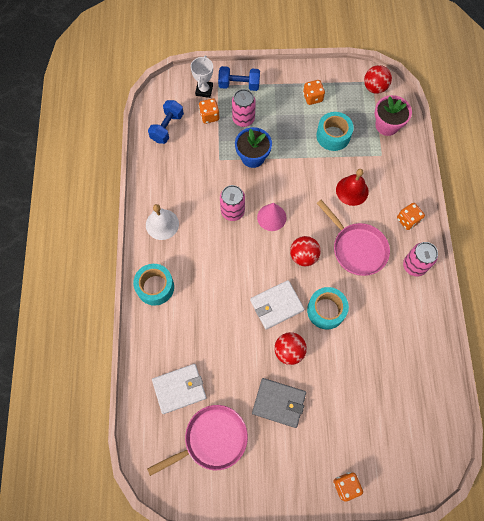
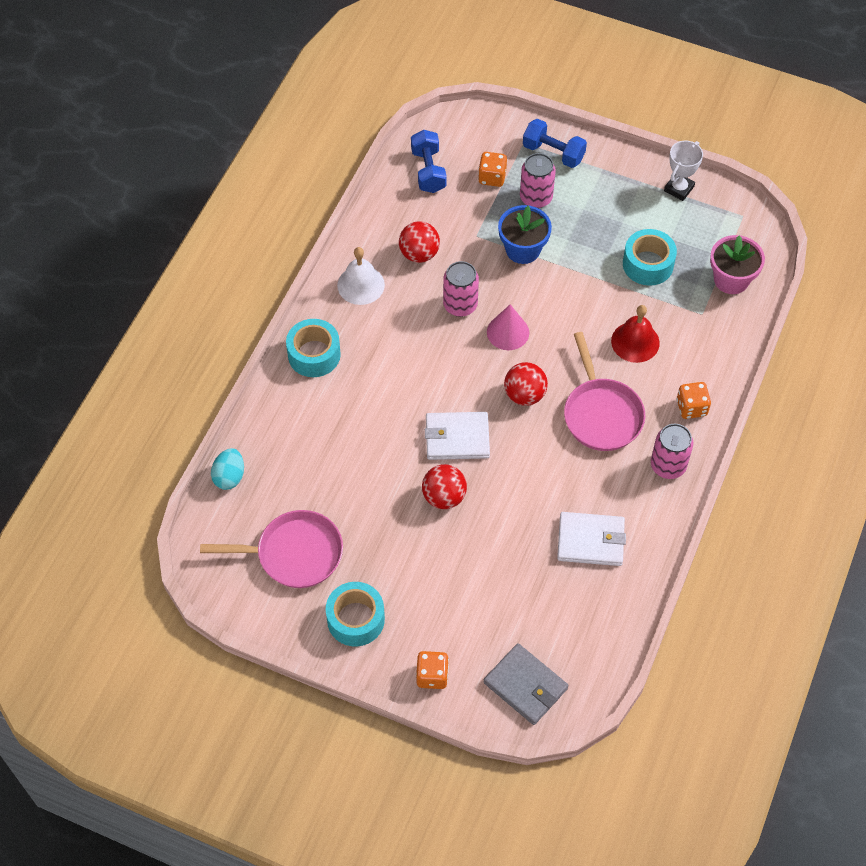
camera: 25 degrees right, 10 degrees down
blue dumbbell [148,100,184,144] -> blue dumbbell turned 60 degrees counterclockwise [411,130,447,193]
white wallet [152,364,207,414] -> white wallet moved to [557,512,626,566]
white trophy [191,56,213,98] -> white trophy moved to [664,141,703,201]
grey wallet [252,378,306,428] -> grey wallet moved to [483,643,568,725]
orange dice [303,80,325,105] -> none
turquoise tape [307,287,349,329] -> turquoise tape moved to [326,582,385,647]
red ball [364,65,392,94] -> red ball moved to [399,221,440,263]
none -> turquoise egg [211,448,244,490]

